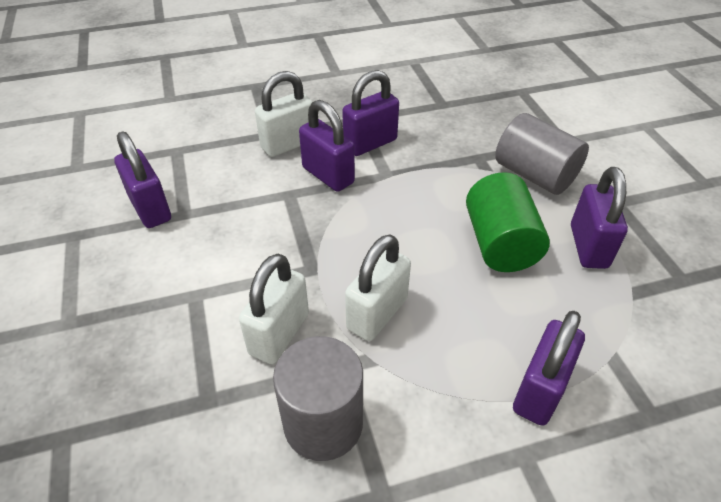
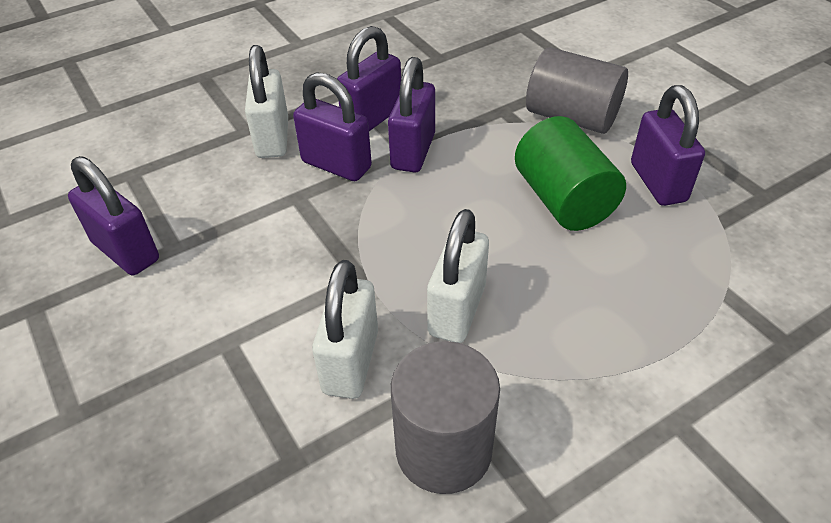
camera: 15 degrees left, 0 degrees up
white padlock [255,71,312,157] -> white padlock turned 45 degrees counterclockwise [245,45,288,158]
purple padlock [513,311,585,426] -> purple padlock moved to [388,57,435,172]

